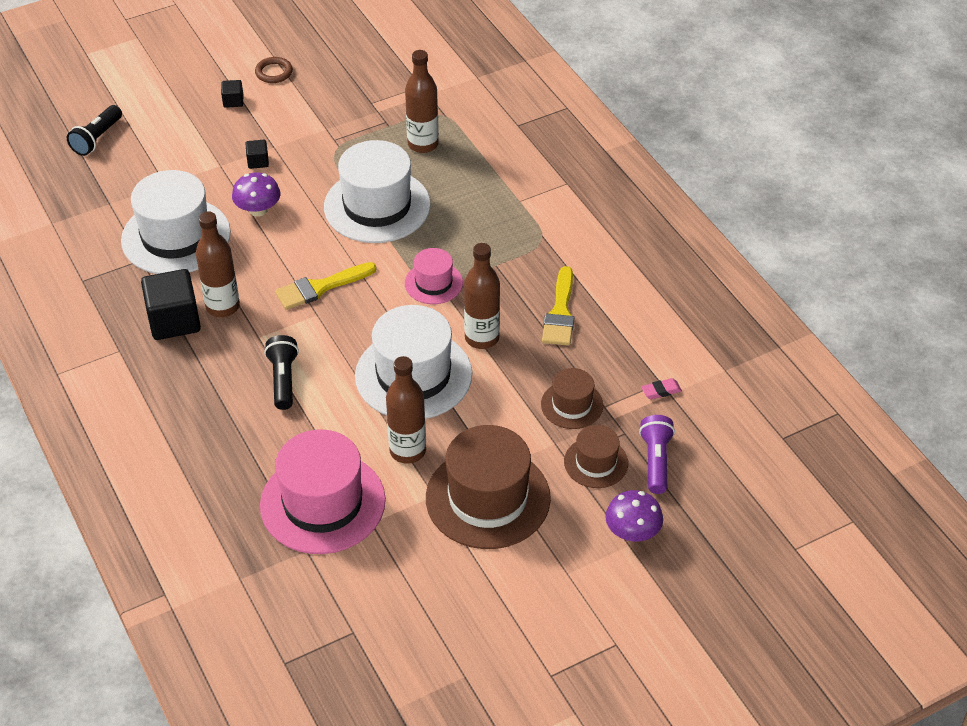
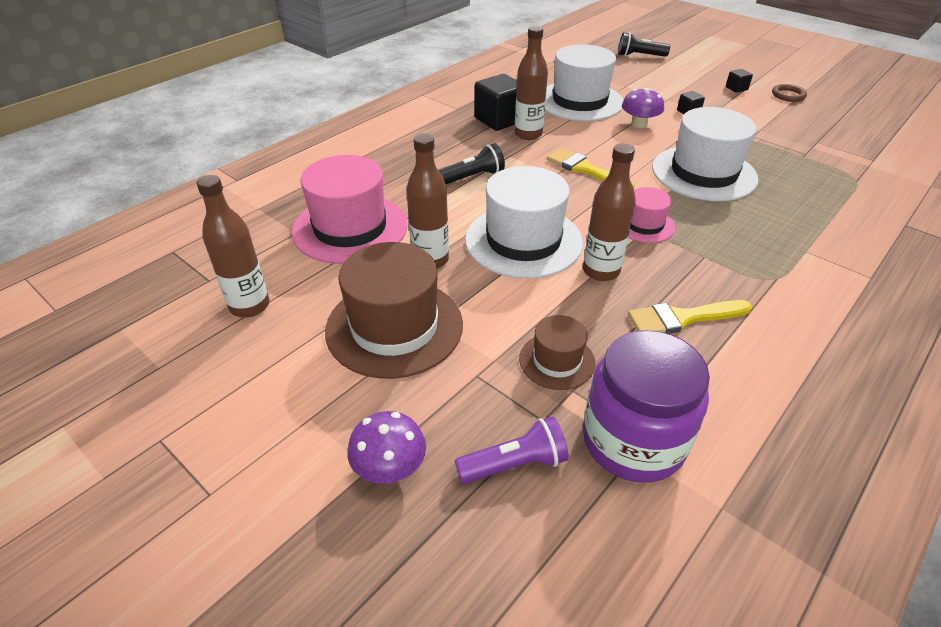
camera: 70 degrees right, 5 degrees down
brown bottle [405,50,439,153] -> brown bottle moved to [196,175,270,317]
brown hat [564,425,628,488] -> none
pink eraser [641,378,682,400] -> purple jar [583,330,710,483]

